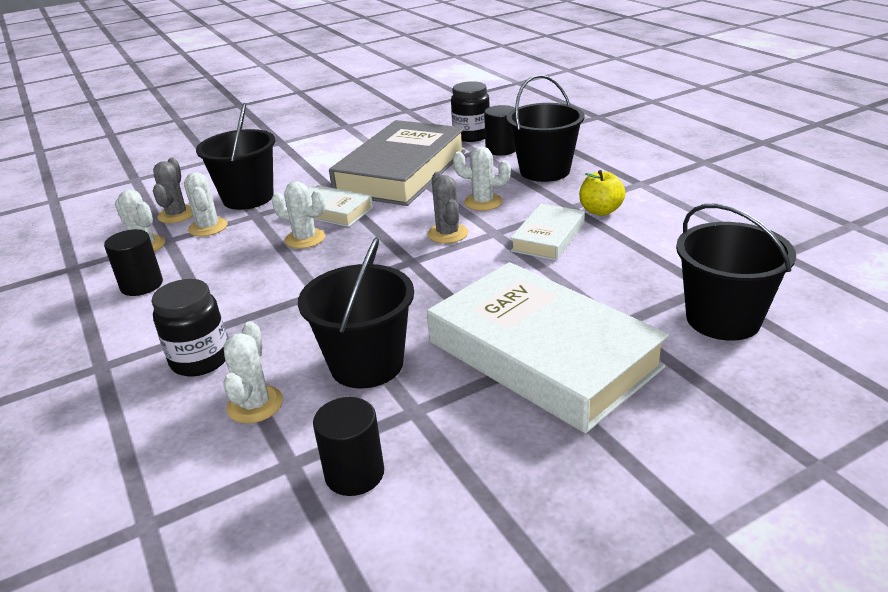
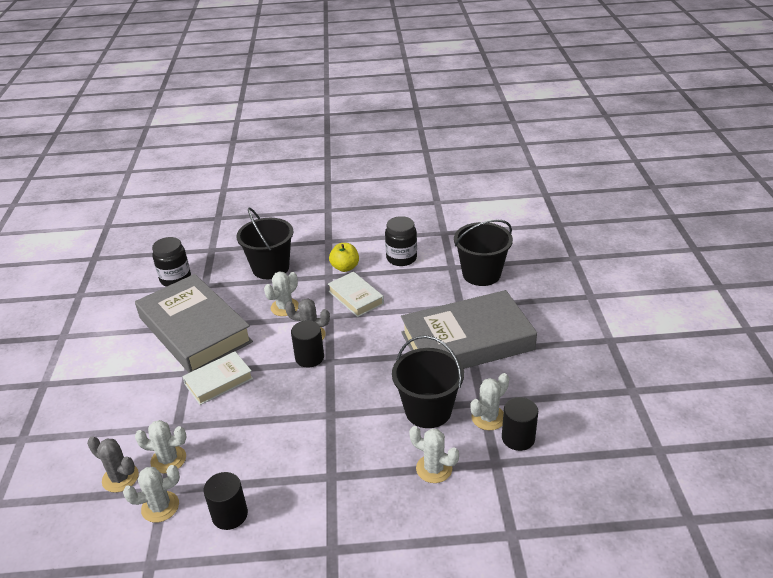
camera: 65 degrees left, 5 degrees up
black jar [152,279,227,376] -> black jar moved to [385,216,417,266]
black bucket [196,103,275,210] -> none
white cactus [272,181,325,249] -> white cactus moved to [470,373,509,430]
white book [427,262,669,433] -> grey book [401,290,537,369]
black cylinder [484,105,516,156] -> black cylinder moved to [291,320,324,368]

